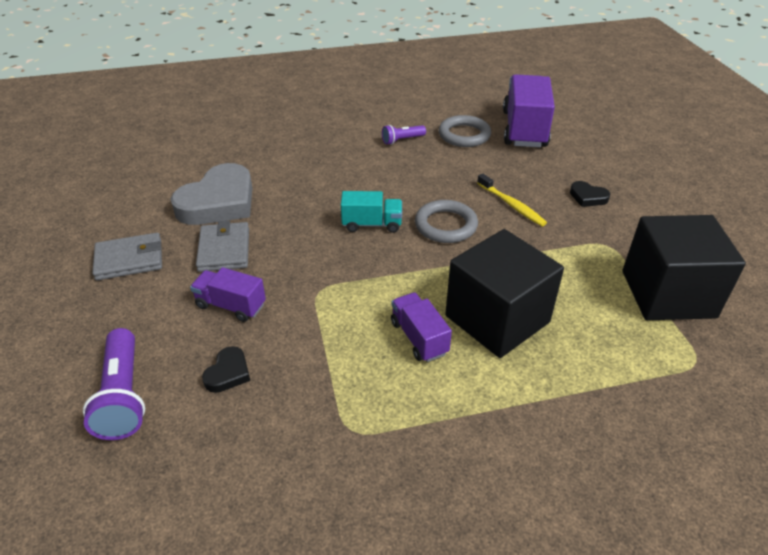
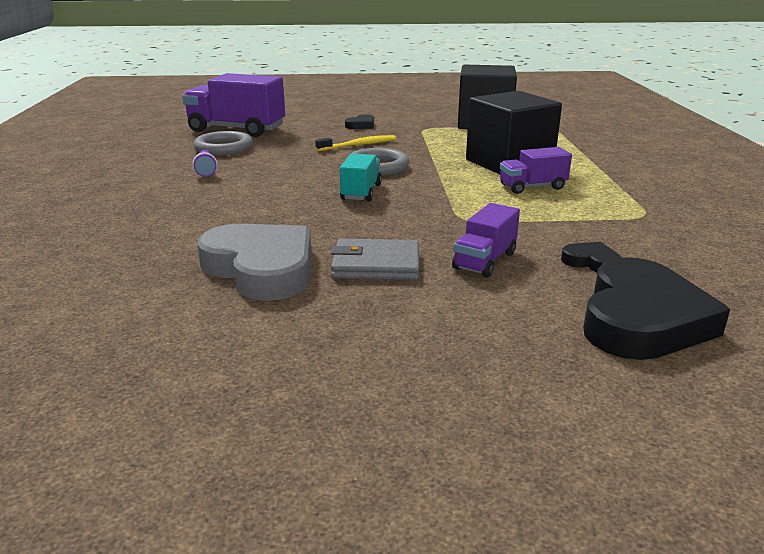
camera: 80 degrees left, 15 degrees down
purple flashlight [83,328,145,440] -> black heart [583,257,730,360]
grey wallet [92,233,162,280] -> none

